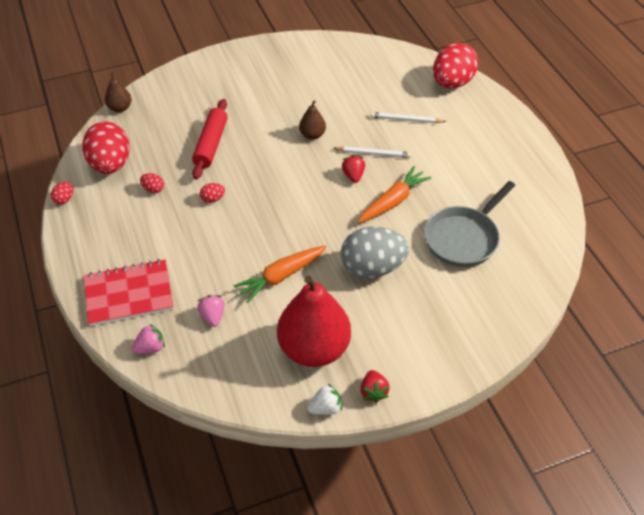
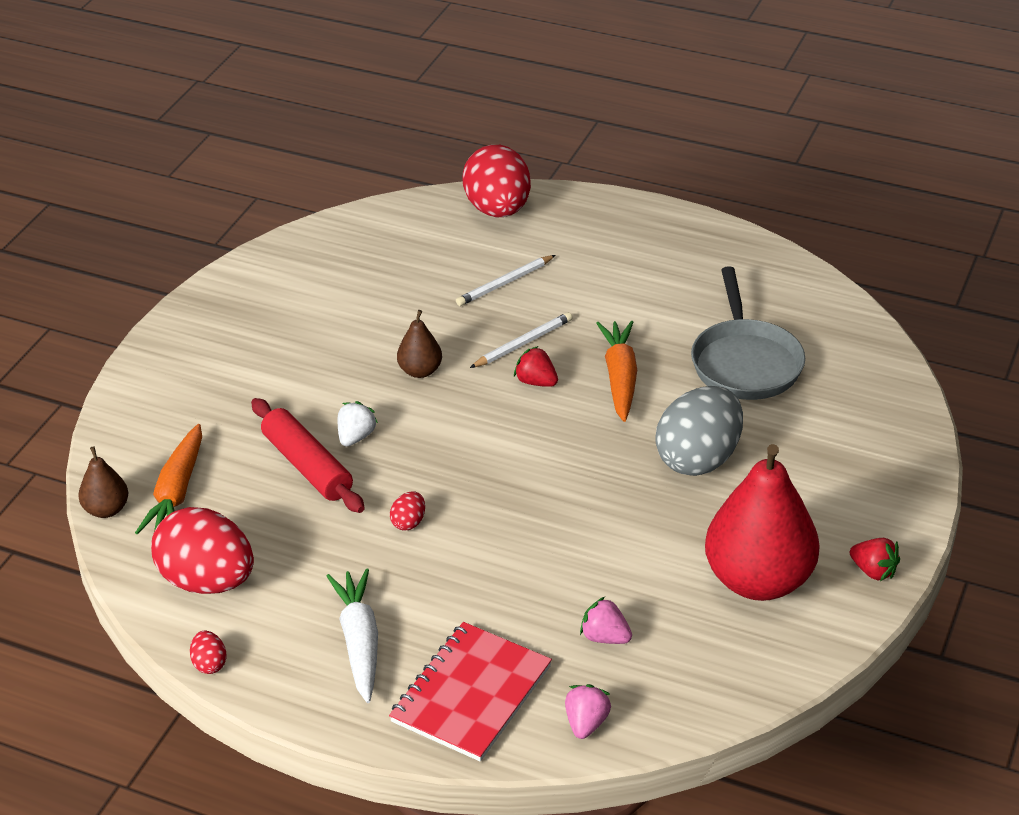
camera: 45 degrees left, 10 degrees down
red egg [140,173,164,193] -> none
orange carrot [233,246,327,303] -> orange carrot moved to [135,424,202,535]
white strawberry [307,384,342,415] -> white strawberry moved to [338,401,378,447]
none -> white carrot [327,568,378,703]

